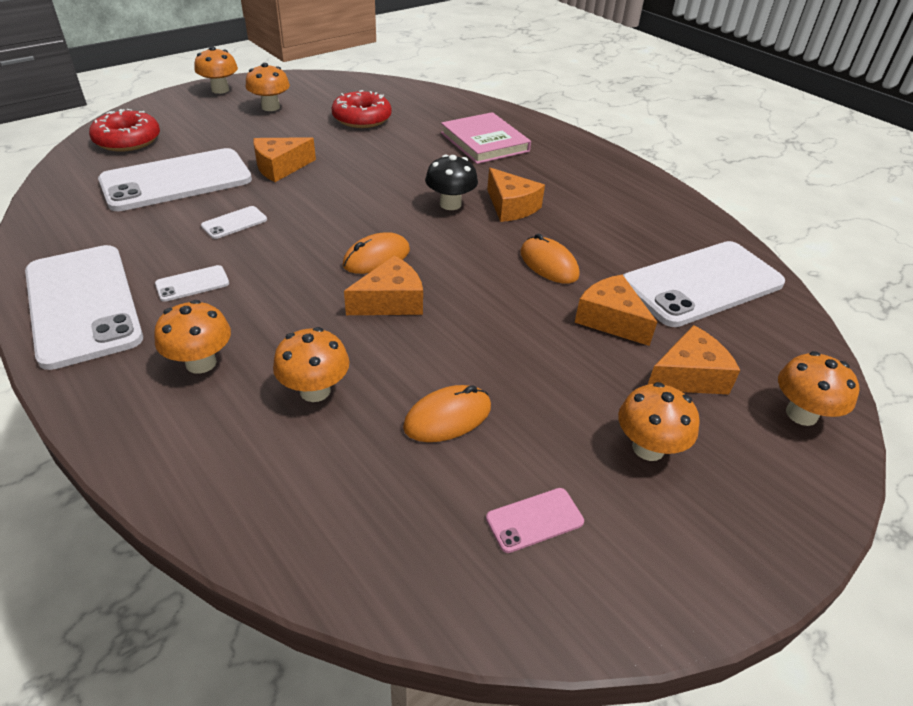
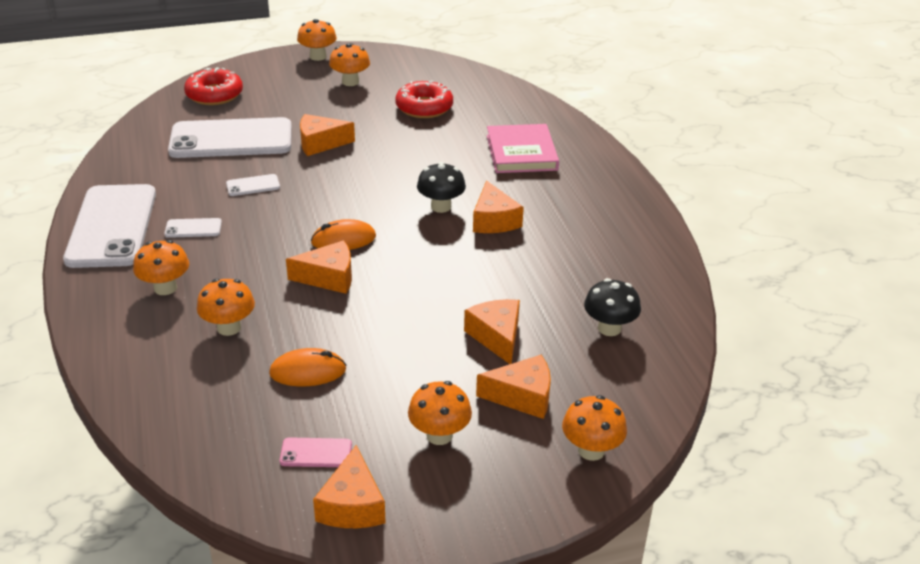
camera: 25 degrees right, 5 degrees down
orange mouse [520,233,579,284] -> none
white phone [623,241,785,327] -> black mushroom [584,278,641,336]
none -> orange cheese [313,445,386,528]

